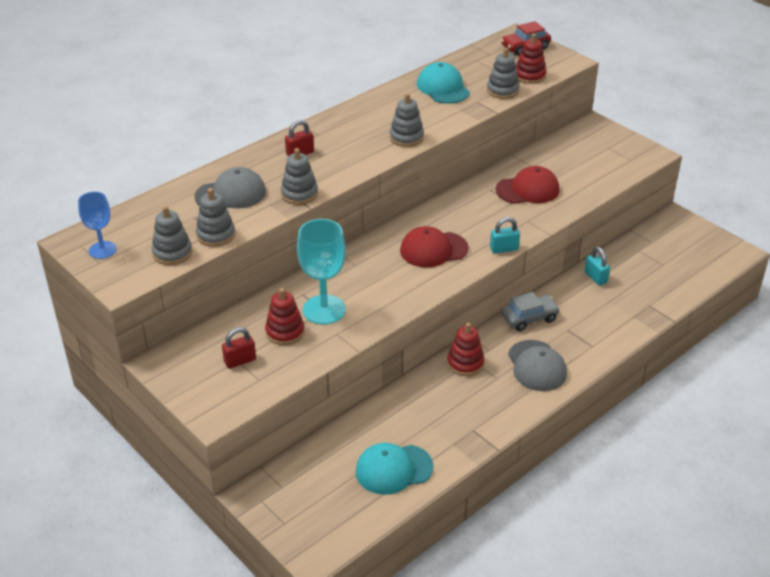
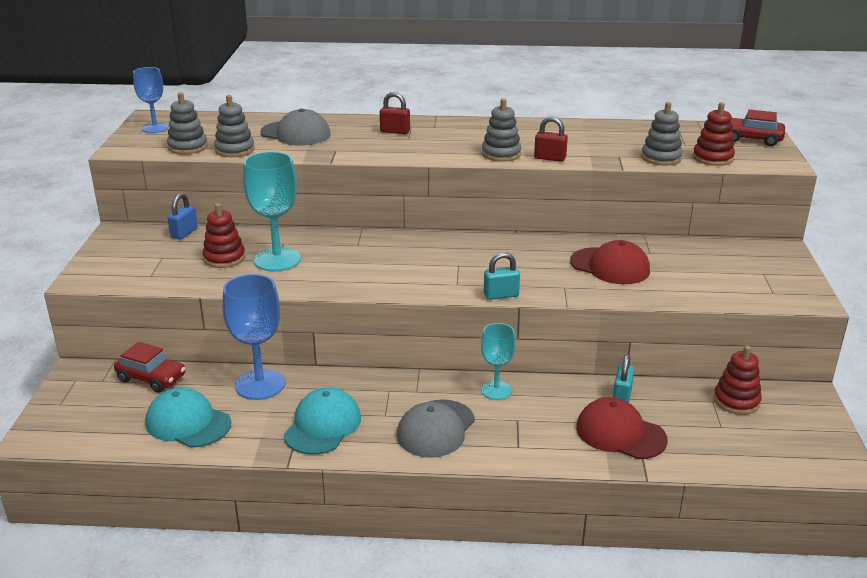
camera: 45 degrees right, 10 degrees down
red padlock [222,327,256,369] -> red padlock moved to [534,116,568,162]
grey stacking toy [281,148,318,205] -> none
red cap [400,226,469,267] -> red cap moved to [576,397,668,459]
turquoise cap [417,62,470,104] -> turquoise cap moved to [284,387,361,455]
red stacking toy [447,323,484,376] -> red stacking toy moved to [714,345,762,415]
turquoise padlock [490,217,520,253] -> turquoise padlock turned 45 degrees counterclockwise [484,252,520,300]
grey car [501,292,560,331] -> turquoise goblet [481,323,516,400]
none -> red car [114,342,186,393]
none -> blue padlock [168,193,198,240]
none -> blue goblet [223,274,285,400]

